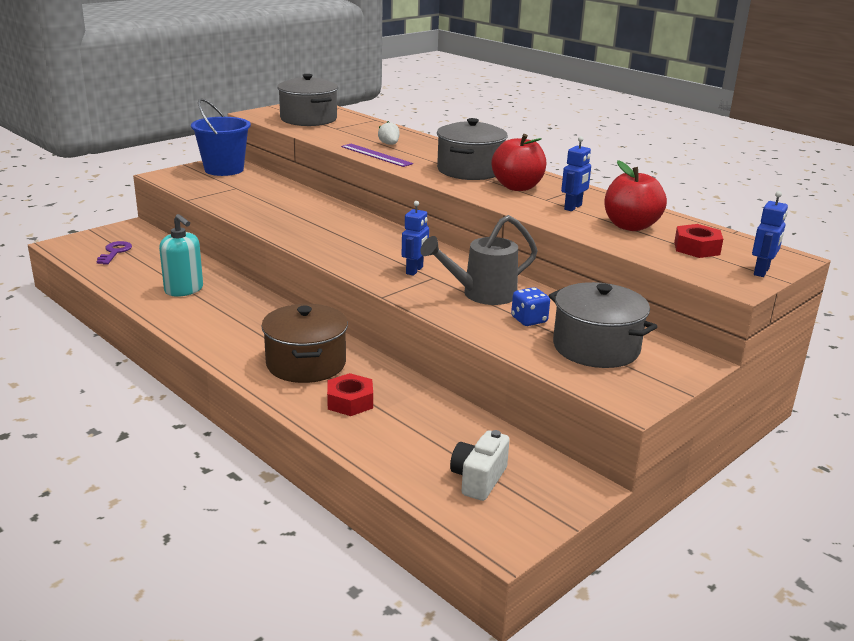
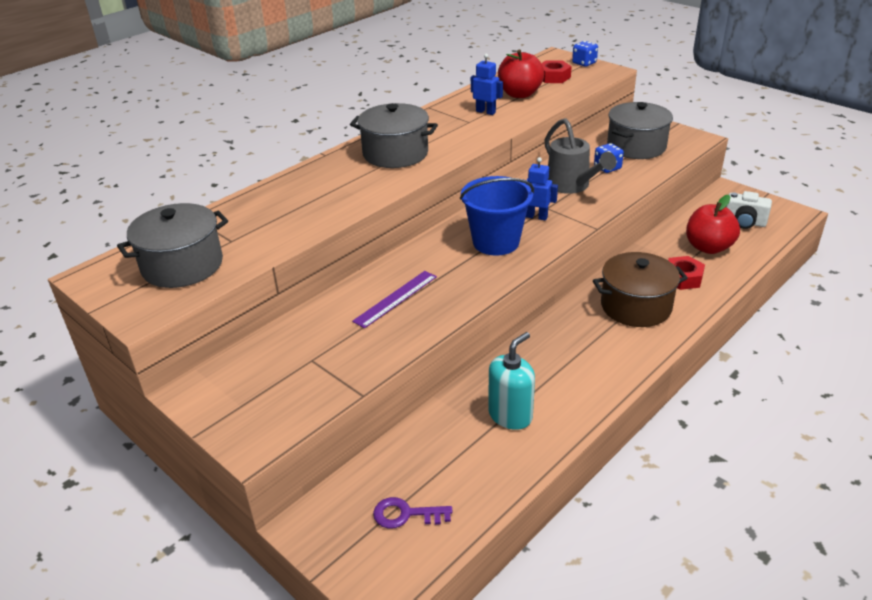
camera: 90 degrees left, 10 degrees up
blue bucket [191,98,251,176] -> blue bucket moved to [460,176,534,256]
purple ruler [341,144,413,167] -> purple ruler moved to [352,271,437,328]
white strawberry [378,121,400,145] -> none
red apple [491,134,546,191] -> red apple moved to [686,195,740,254]
blue robot [752,191,788,277] -> blue dice [572,41,598,67]

